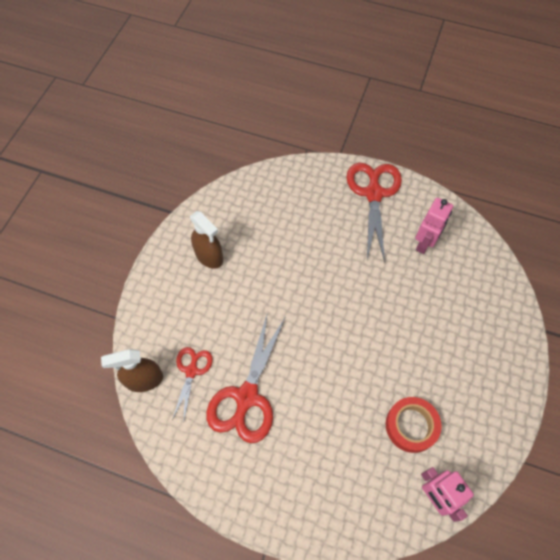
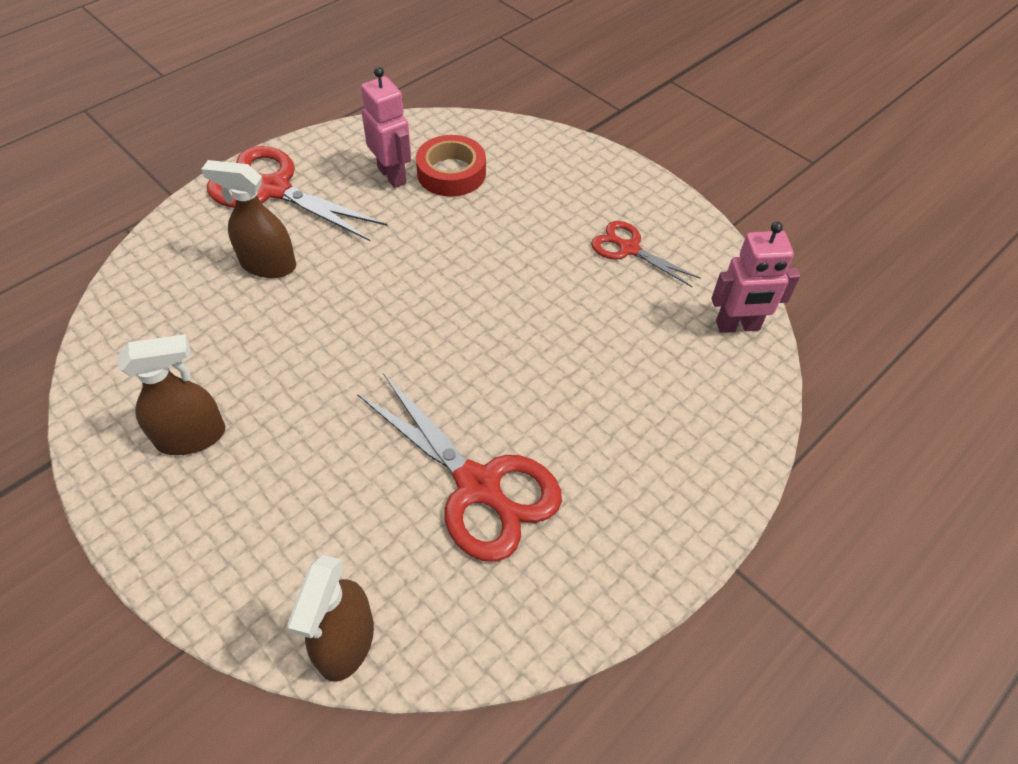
camera: 65 degrees left, 10 degrees down
red scissors [172,347,213,423] -> red scissors moved to [591,221,701,287]
red tape [386,397,442,453] -> red tape moved to [416,135,486,197]
none -> brown spray bottle [201,160,296,278]

